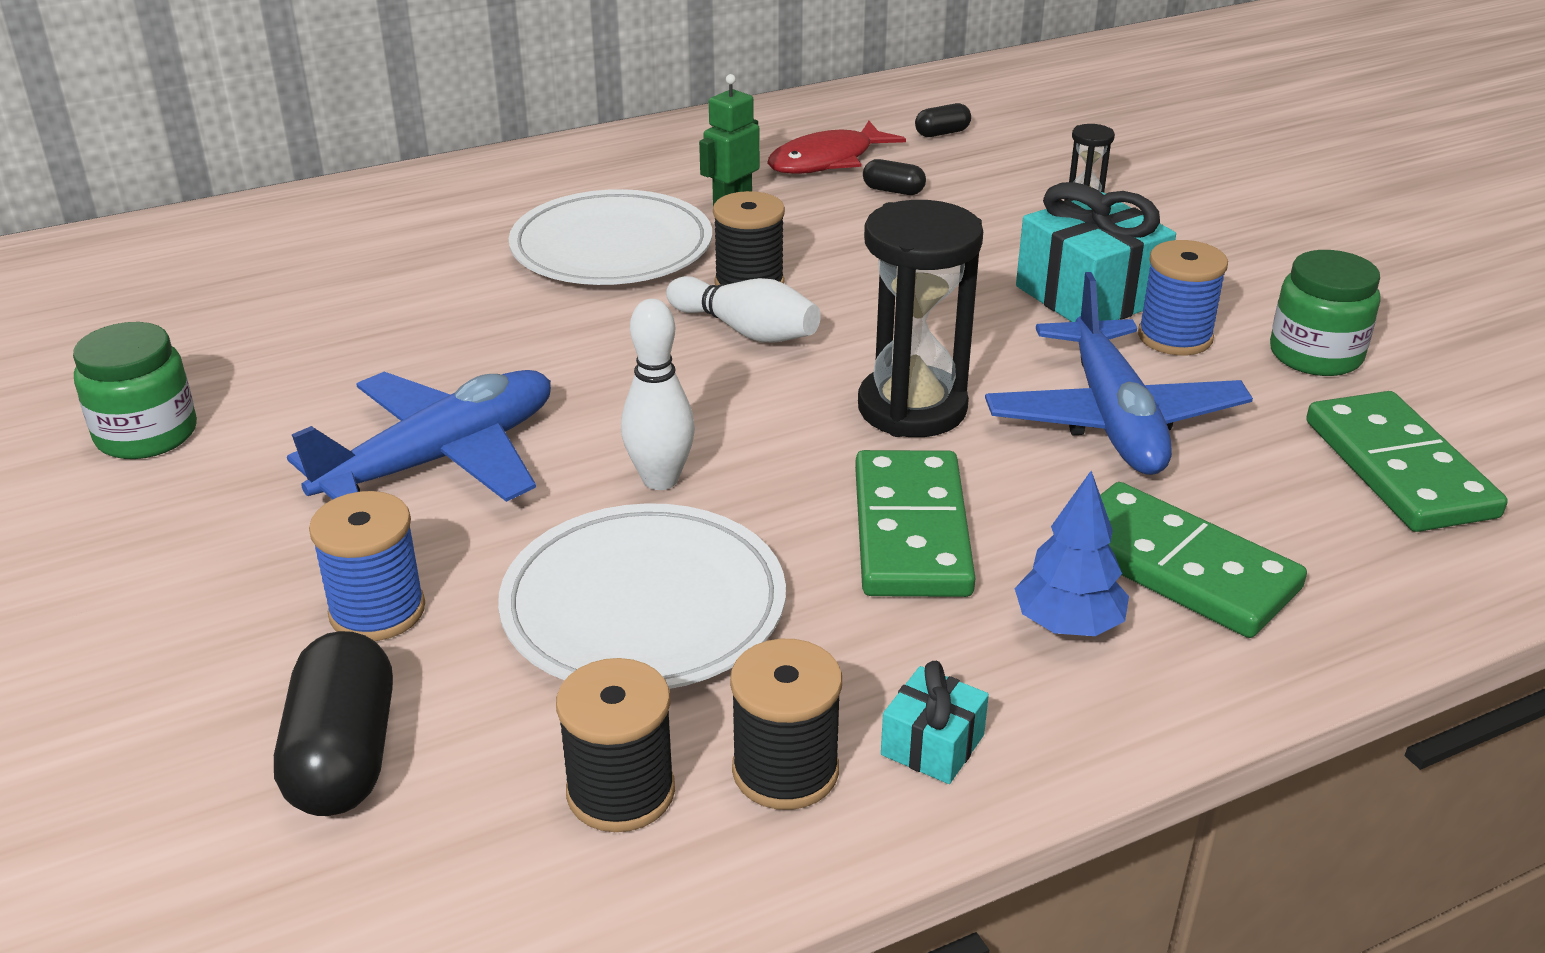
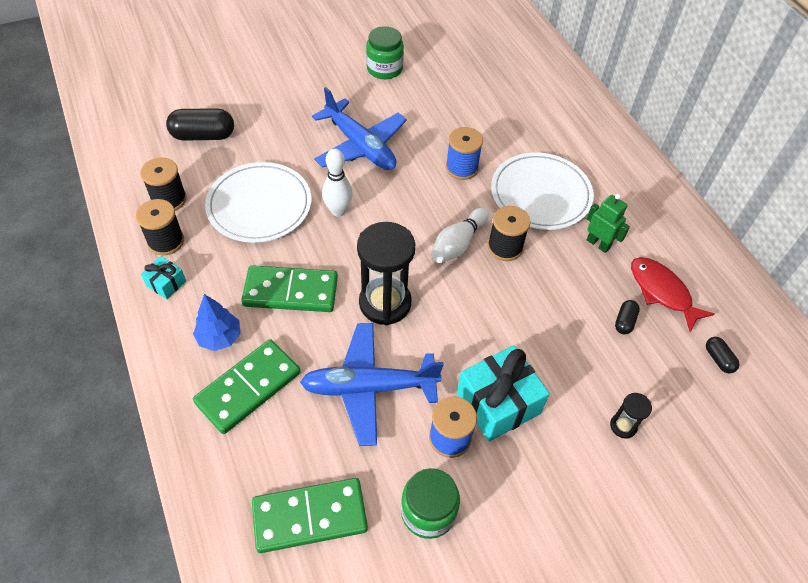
camera: 90 degrees right, 20 degrees up
blue spool [309,491,425,641] -> blue spool moved to [446,127,483,180]

